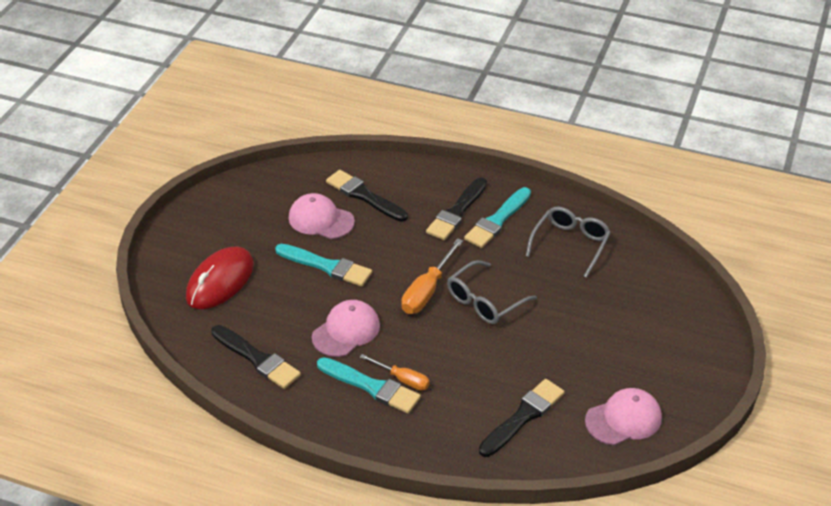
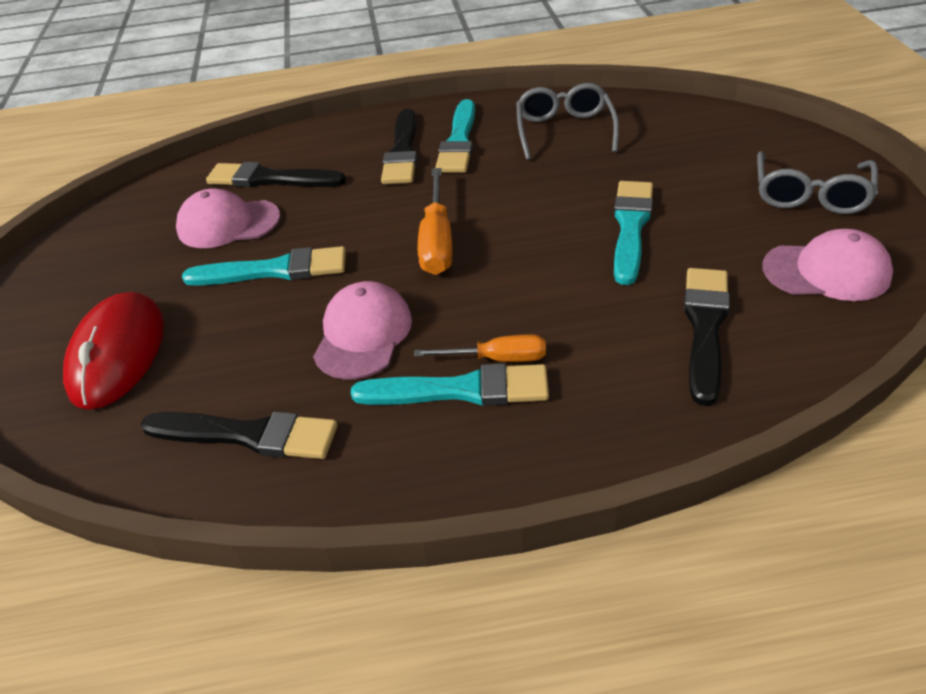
camera: 25 degrees left, 0 degrees up
grey glasses [447,260,537,324] -> grey glasses moved to [757,151,878,214]
pink cap [585,388,662,445] -> pink cap turned 60 degrees clockwise [762,229,893,301]
none -> turquoise brush [614,181,653,285]

